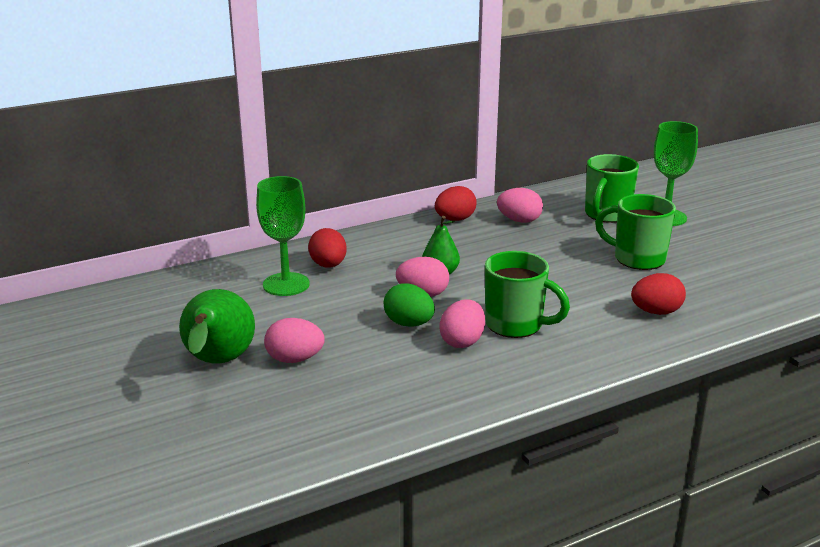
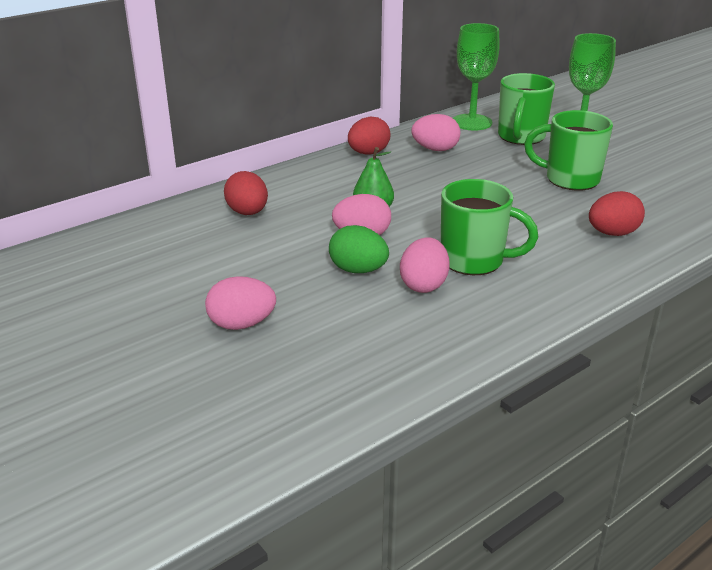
camera: 10 degrees left, 5 degrees up
green pear [179,289,255,364] -> none
green goblet [256,176,310,296] -> green goblet moved to [453,23,500,130]

